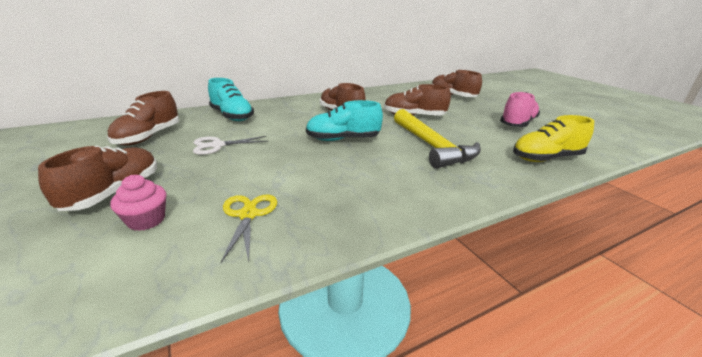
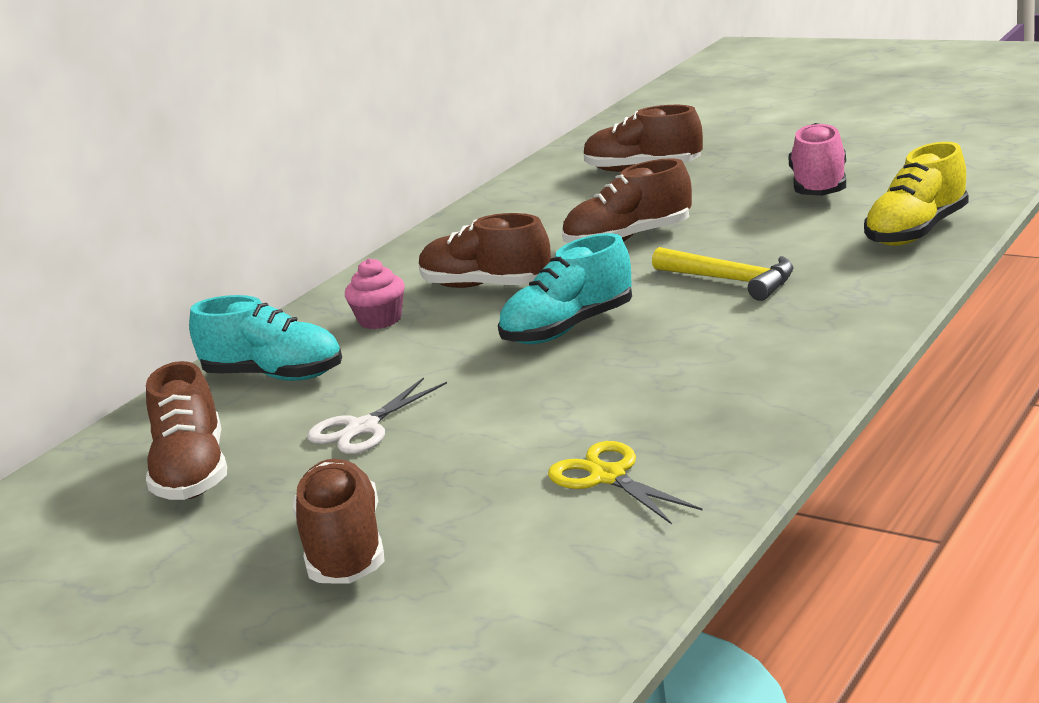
camera: 25 degrees left, 5 degrees down
pink cupcake [110,175,166,231] -> pink cupcake moved to [345,258,405,329]
yellow hammer [394,109,481,169] -> yellow hammer [652,247,794,301], size x0.66

